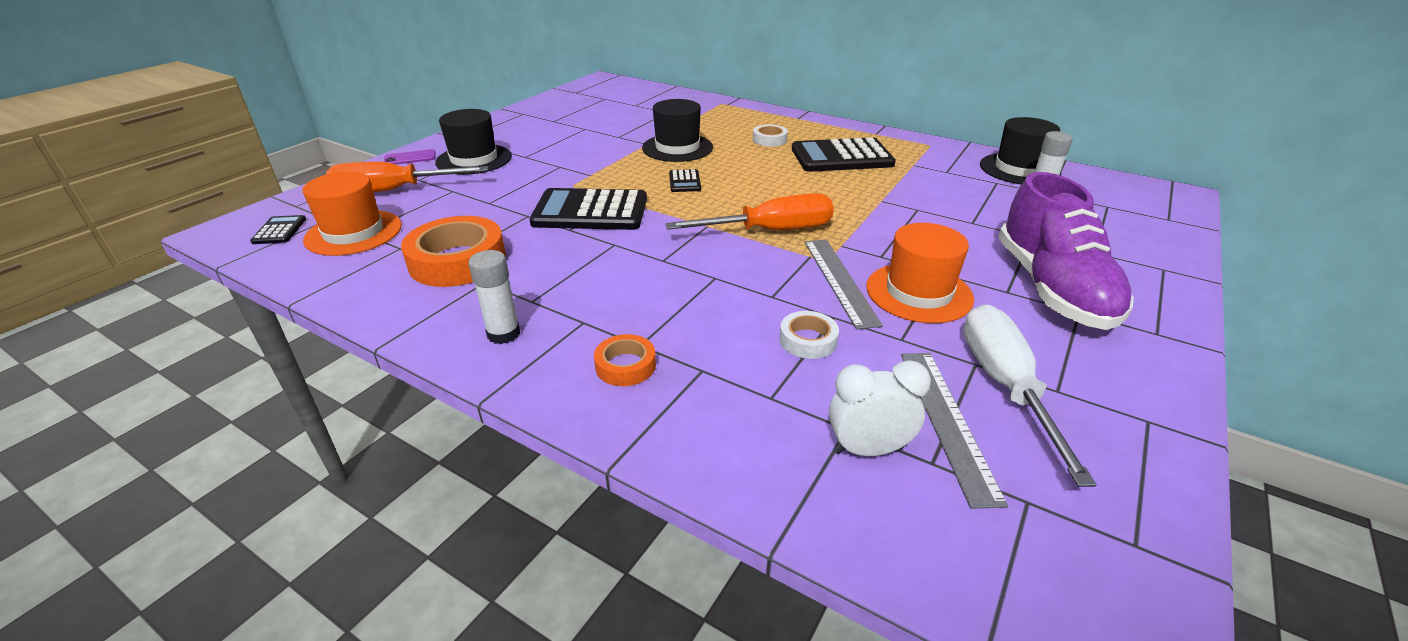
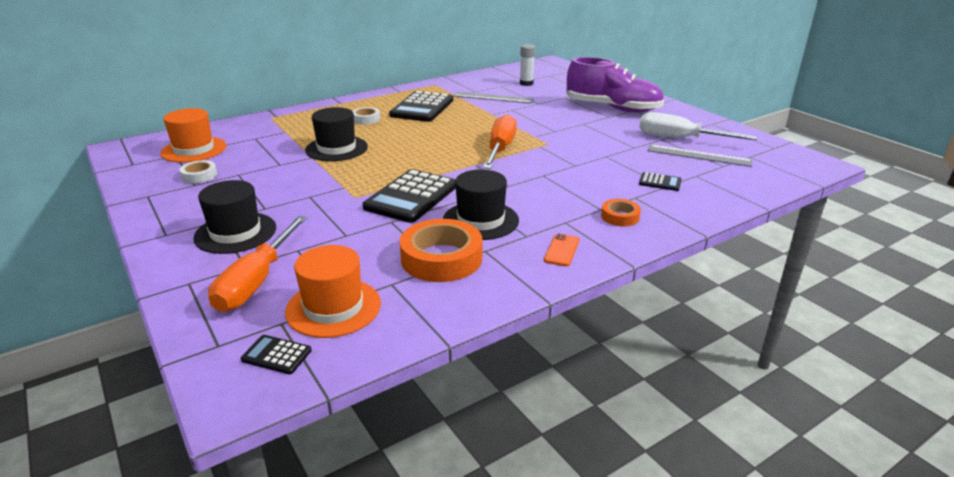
camera: 65 degrees left, 5 degrees down
purple phone [384,149,436,165] -> none
white glue stick [468,250,520,344] -> orange phone [544,233,579,266]
black calculator [669,169,701,192] -> black calculator moved to [639,172,681,191]
white tape [779,311,839,359] -> white tape moved to [180,160,217,183]
grey ruler [804,239,883,330] -> grey ruler moved to [453,92,534,104]
white clock [829,360,931,456] -> none
orange hat [866,223,974,323] -> orange hat moved to [160,108,226,163]
black hat [980,117,1061,184] -> black hat moved to [443,169,519,240]

